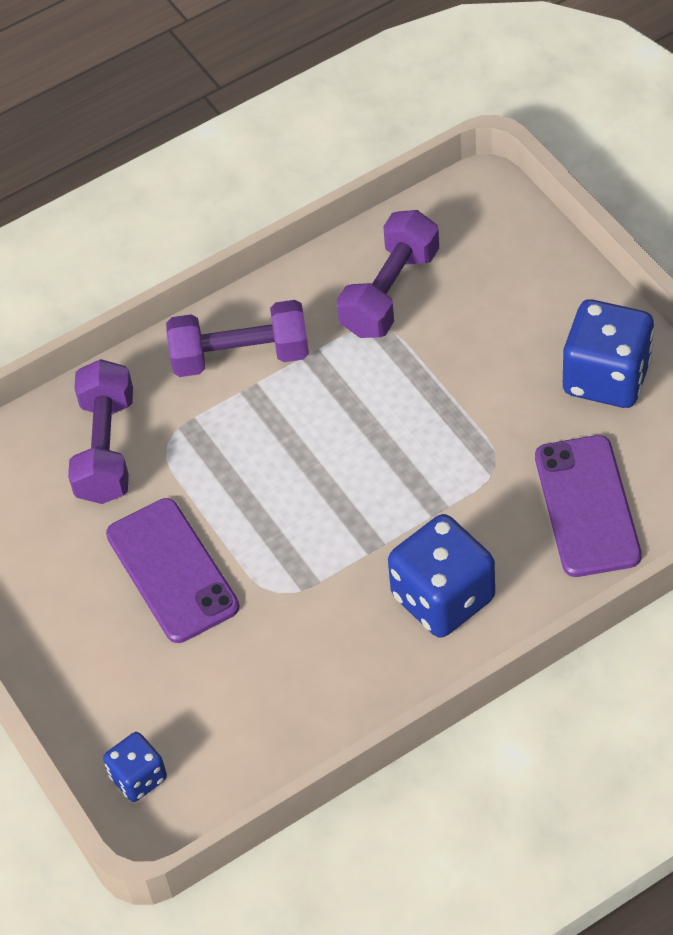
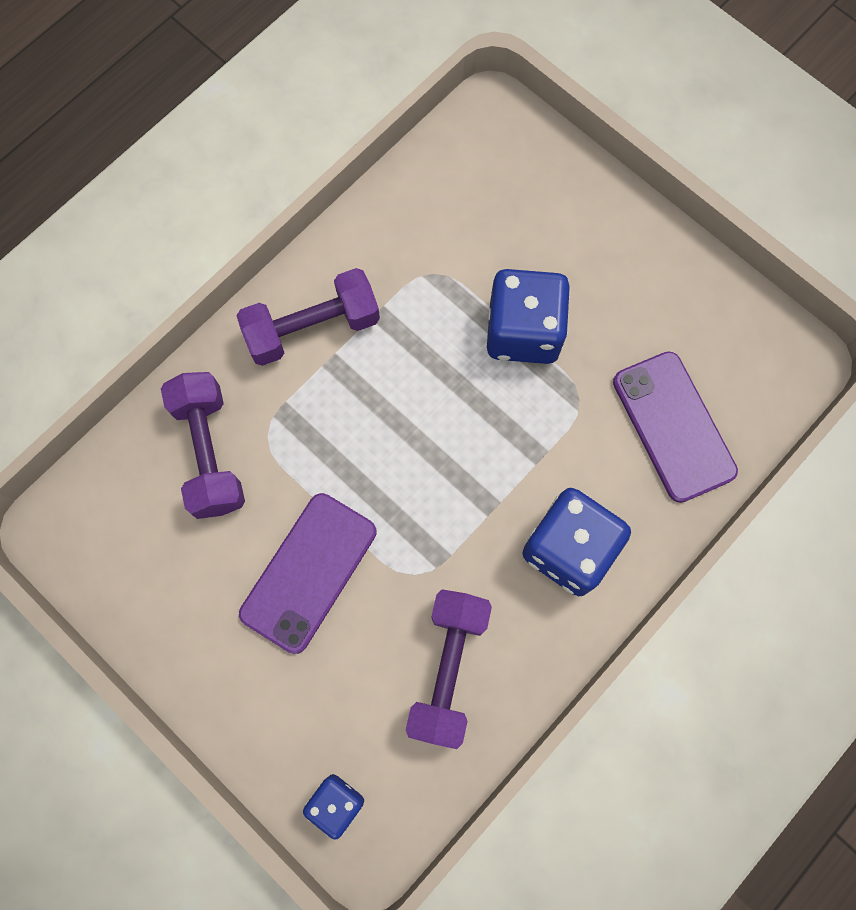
camera: 20 degrees left, 20 degrees up
purple phone [106,498,239,643] -> purple phone turned 75 degrees clockwise [239,493,376,654]
purple dumbbell [337,210,439,338] -> purple dumbbell moved to [406,589,492,749]
blue dice [563,299,654,408] -> blue dice moved to [487,269,570,364]

